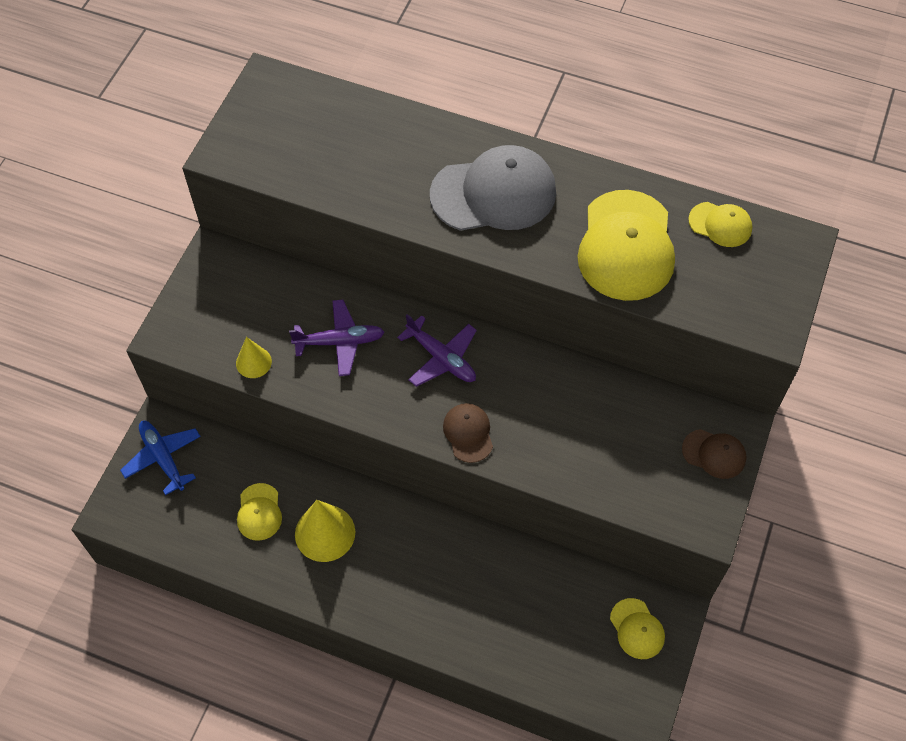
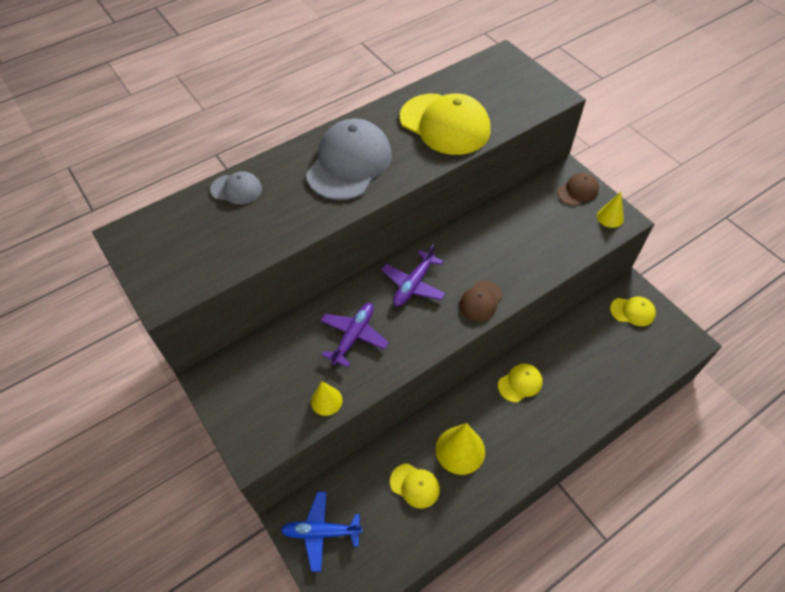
camera: 55 degrees left, 5 degrees down
purple plane [397,314,477,387] -> purple plane turned 135 degrees clockwise [382,245,446,307]
brown cap [443,403,493,463] -> brown cap turned 75 degrees counterclockwise [459,280,503,321]
yellow cap [688,202,752,247] -> yellow cap moved to [498,364,543,402]
none -> grey cap [210,171,262,205]
none -> yellow cone [597,192,624,228]

